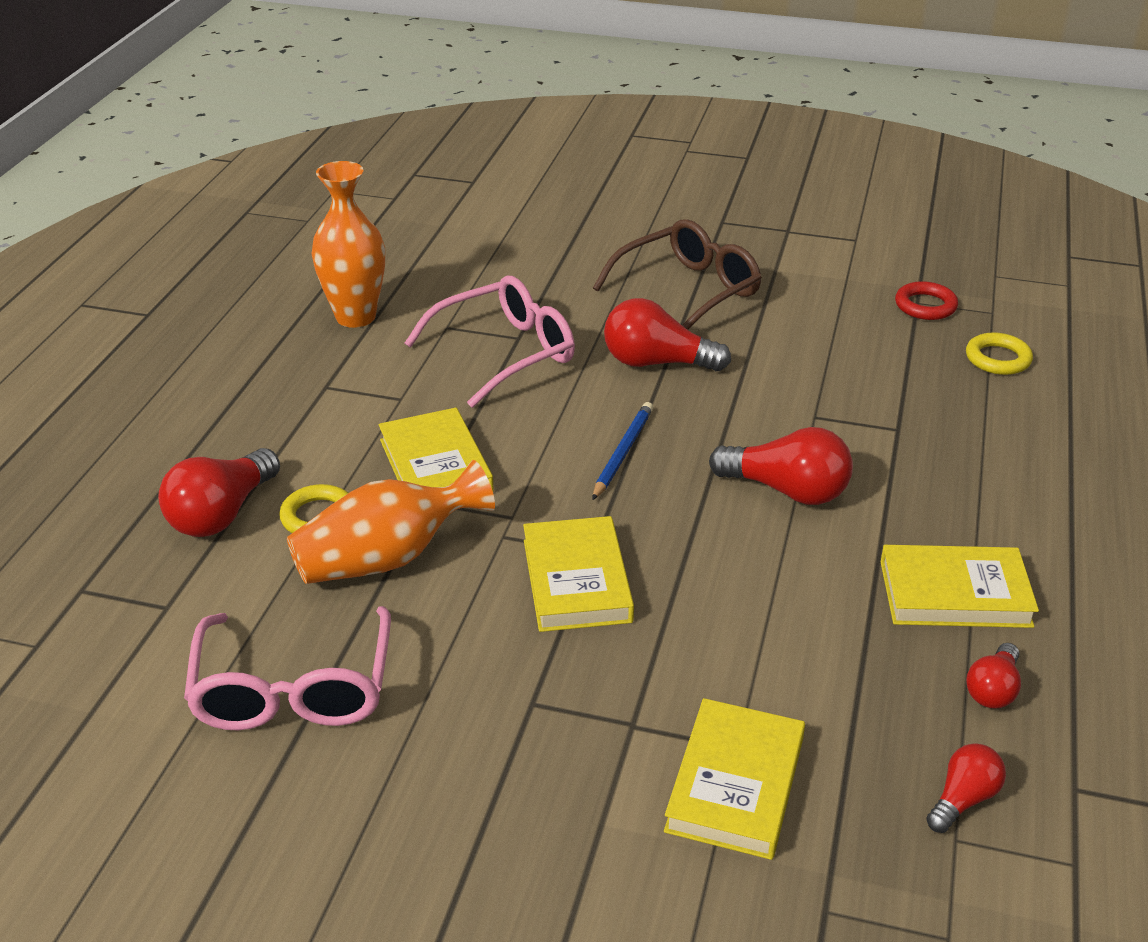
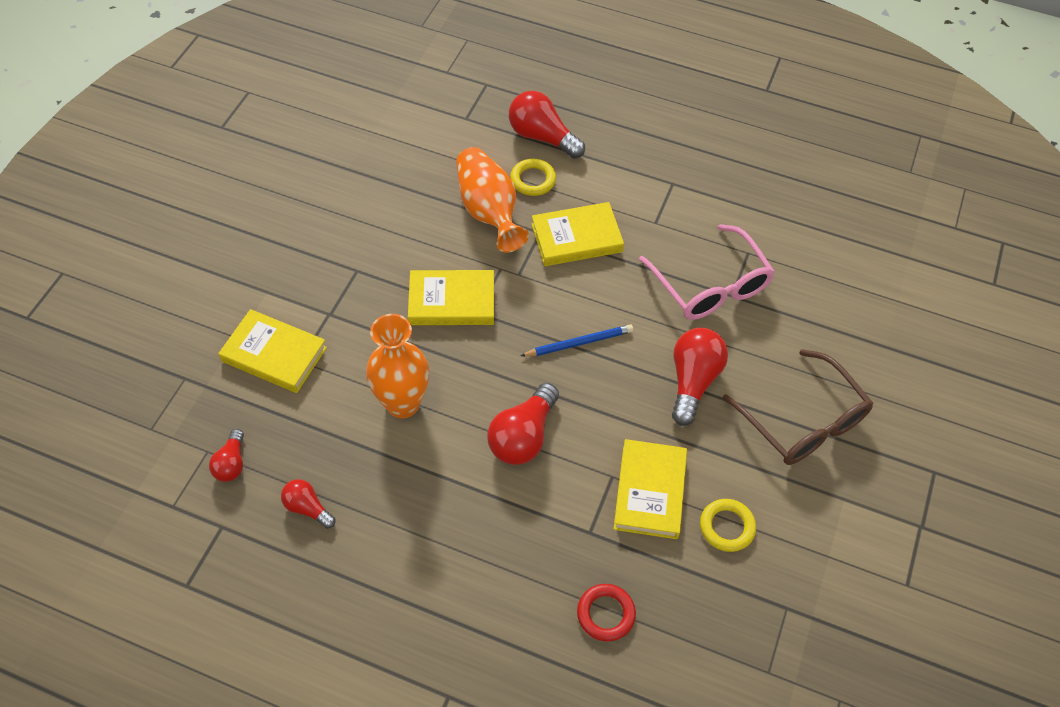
camera: 95 degrees right, 20 degrees up
pink glasses [184,606,391,730] -> none
orange vase [312,161,385,328] -> orange vase moved to [366,314,429,418]
blue pencil [592,402,653,500] -> blue pencil turned 45 degrees counterclockwise [521,324,633,356]
yellow book [880,545,1039,628] -> yellow book moved to [613,439,687,539]
red ring [895,281,958,320] -> red ring moved to [577,584,636,642]
red light bulb [926,743,1006,833] -> red light bulb turned 45 degrees clockwise [209,429,244,482]
yellow ring [966,332,1033,375] -> yellow ring moved to [700,499,756,552]

